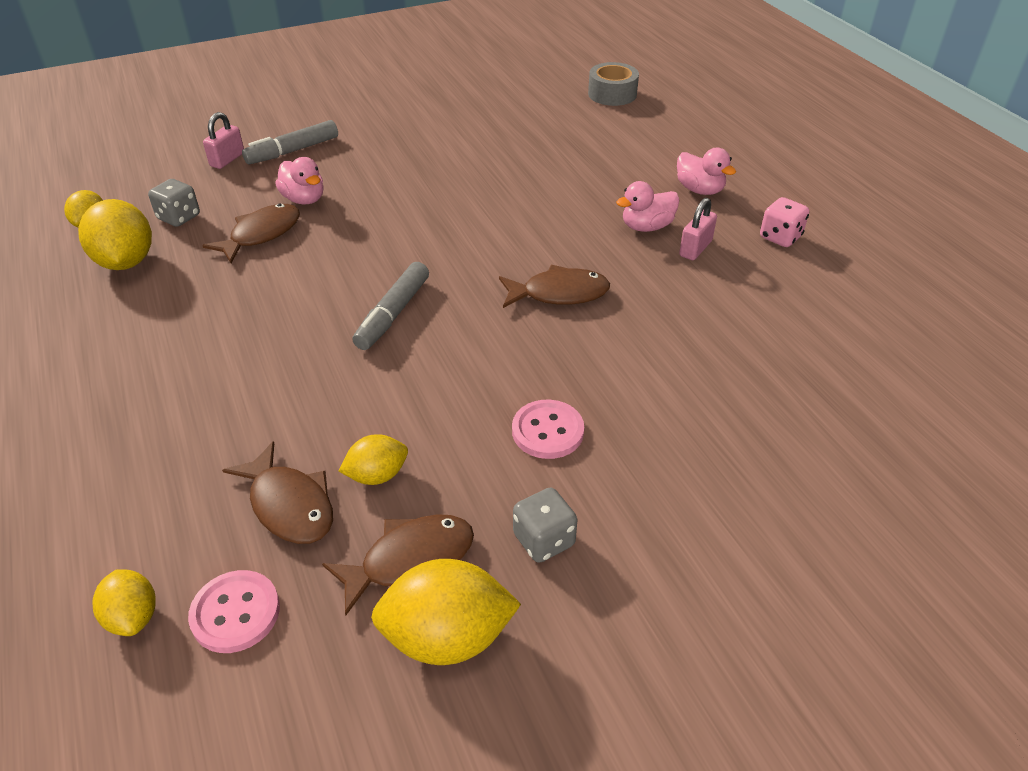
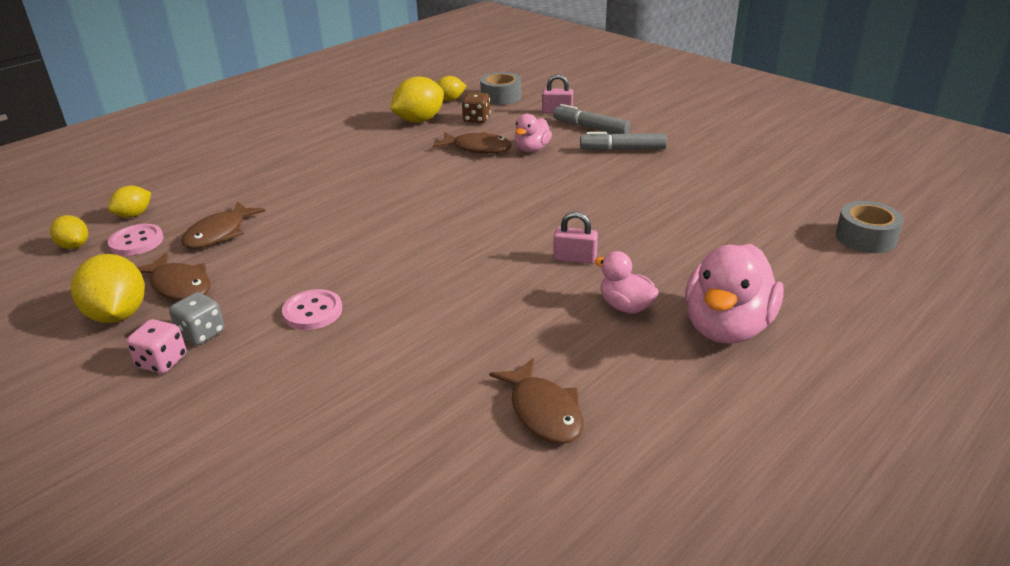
camera: 70 degrees right, 10 degrees down
grey dice [148,179,200,227] -> brown dice [462,92,491,123]
yellow lemon [339,434,408,485] -> yellow lemon moved to [50,215,88,249]
grey marker [352,262,429,350] -> grey marker moved to [580,132,667,151]
brown fish [499,265,610,308] -> brown fish moved to [489,358,583,444]
pink duck [677,148,736,195] -> pink duck [685,244,784,344], size x1.83
pink padlock [679,198,717,260] -> pink padlock moved to [553,212,598,264]
pink dice [760,197,809,247] -> pink dice moved to [126,319,186,374]
none -> grey tape [480,72,521,105]

